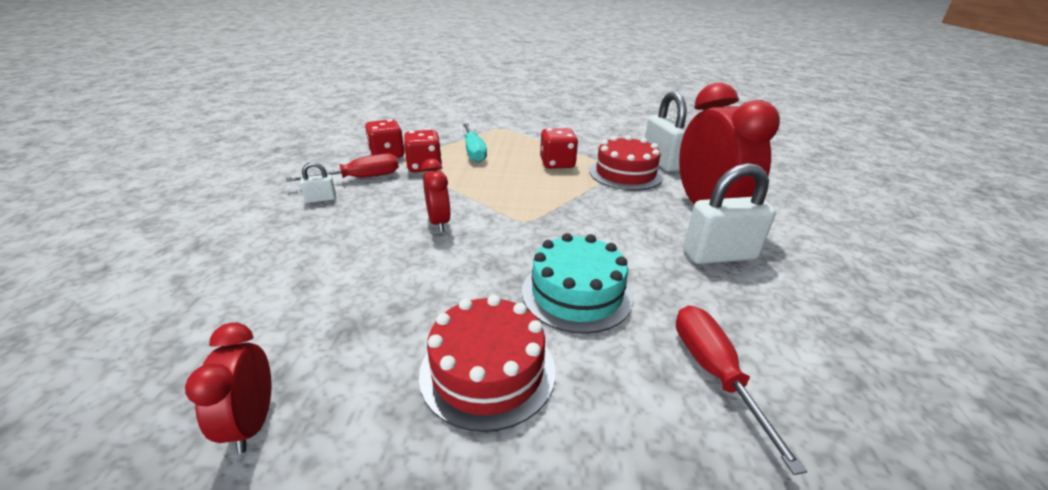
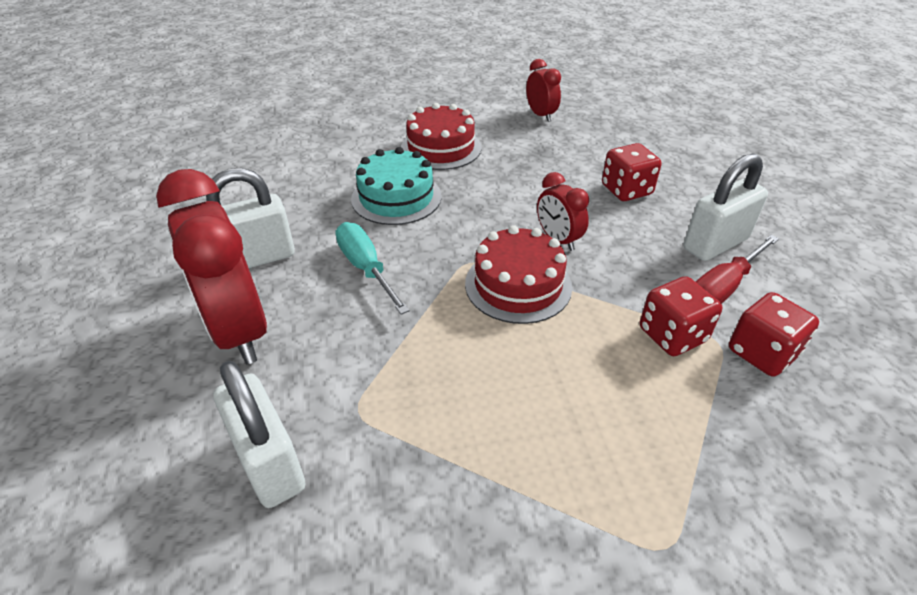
camera: 165 degrees right, 10 degrees up
white padlock [300,162,336,203] -> white padlock [683,153,768,261], size x2.08
turquoise screwdriver [463,123,487,162] -> turquoise screwdriver moved to [335,222,410,314]
red dice [540,128,578,169] -> red dice moved to [602,143,661,201]
red cake [589,135,663,190] -> red cake moved to [465,225,572,324]
red screwdriver [676,305,807,475] -> none

